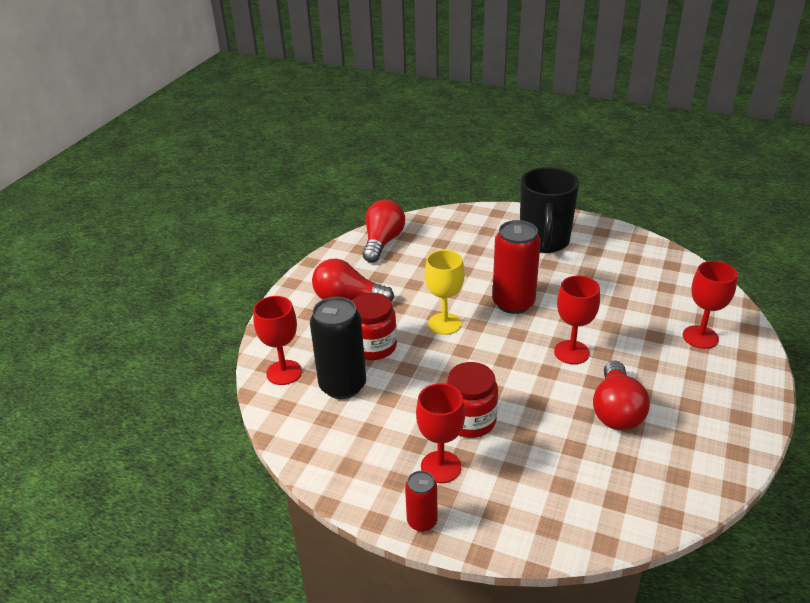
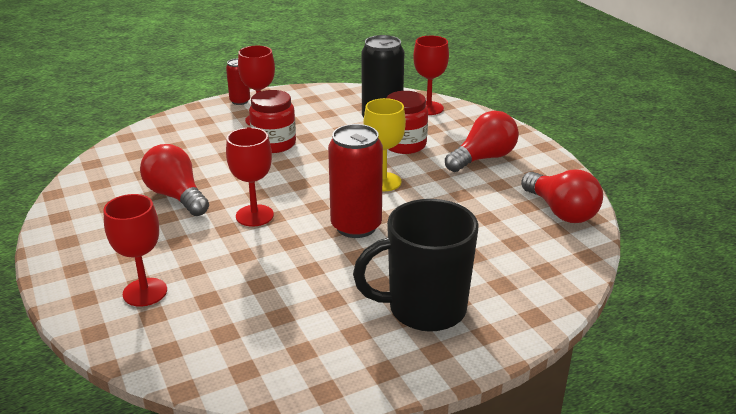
camera: 130 degrees right, 5 degrees down
black mug [520,167,579,253] -> black mug turned 60 degrees counterclockwise [353,199,479,332]

